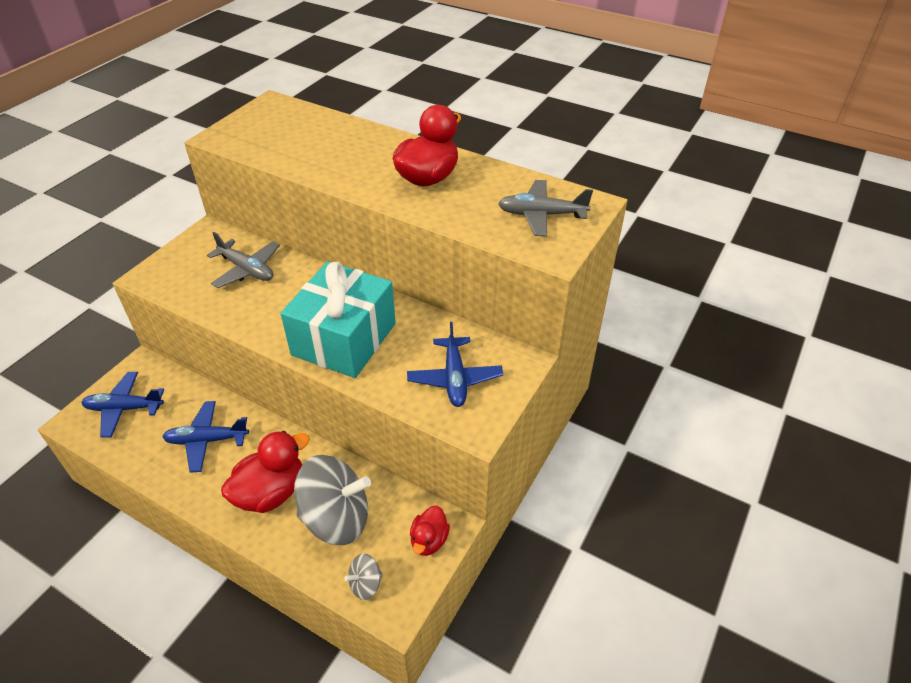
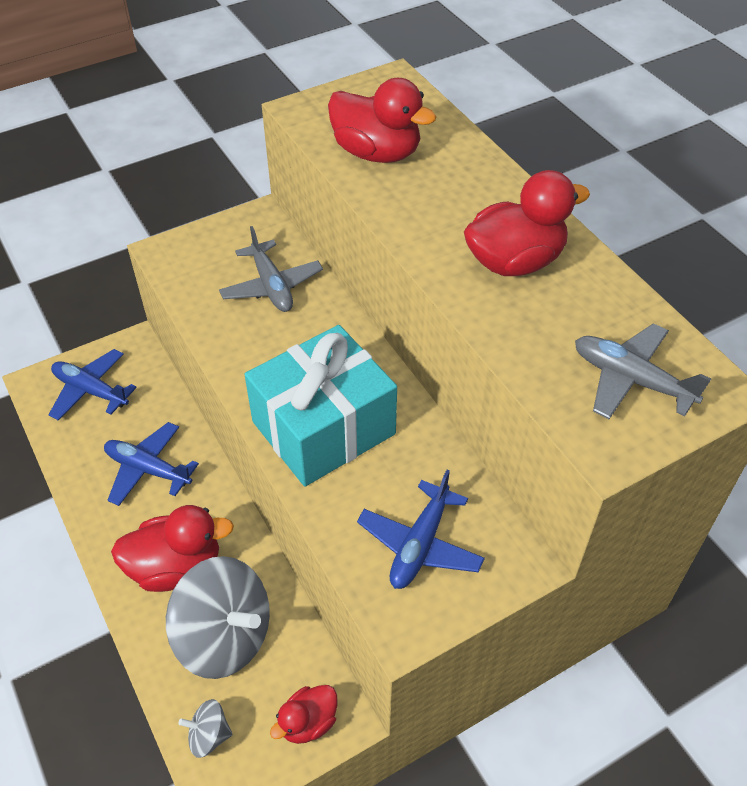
camera: 30 degrees right, 5 degrees up
none -> red duck [328,78,436,163]

